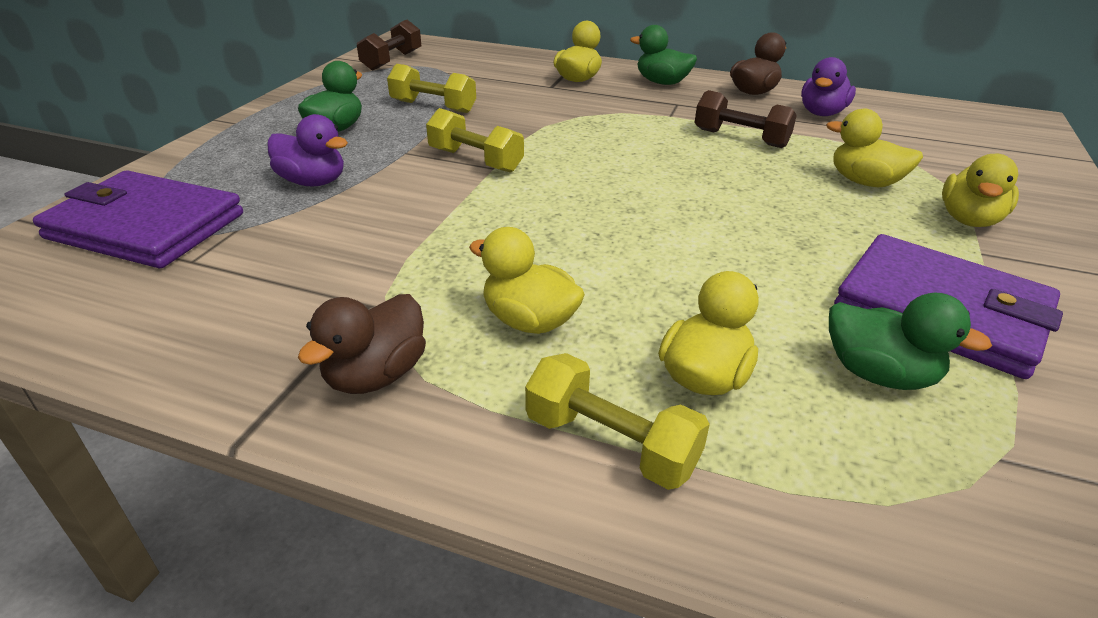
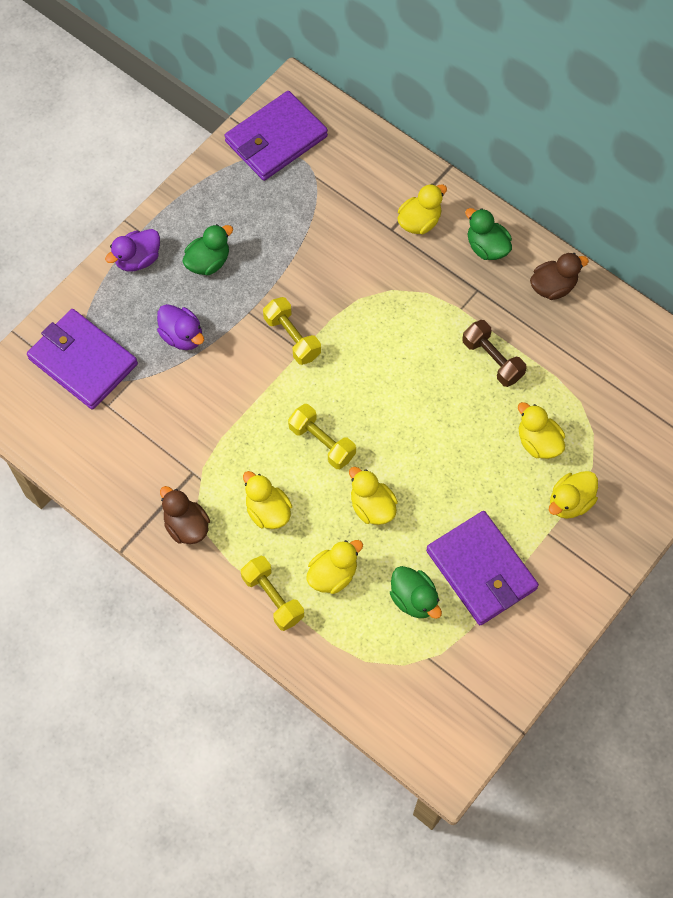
camera: 20 degrees right, 30 degrees up
brown duck [298,294,426,394] -> brown duck turned 90 degrees clockwise [160,486,210,544]
brown dumbbell [357,20,421,71] -> purple wallet [224,91,328,181]
yellow dumbbell [387,64,476,113] -> yellow dumbbell moved to [288,404,356,469]
purple duck [801,57,856,116] -> purple duck moved to [105,229,160,272]
none -> yellow duck [349,467,398,525]

